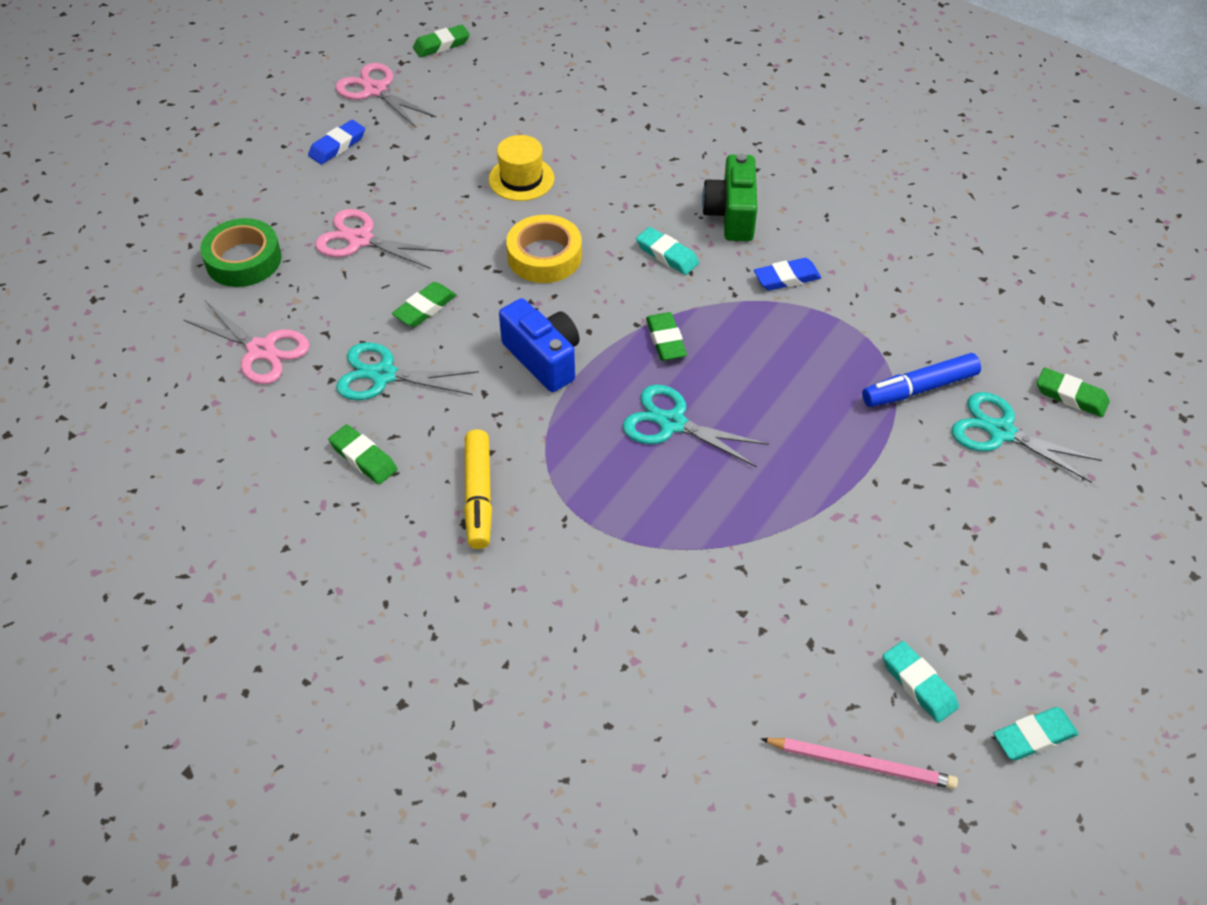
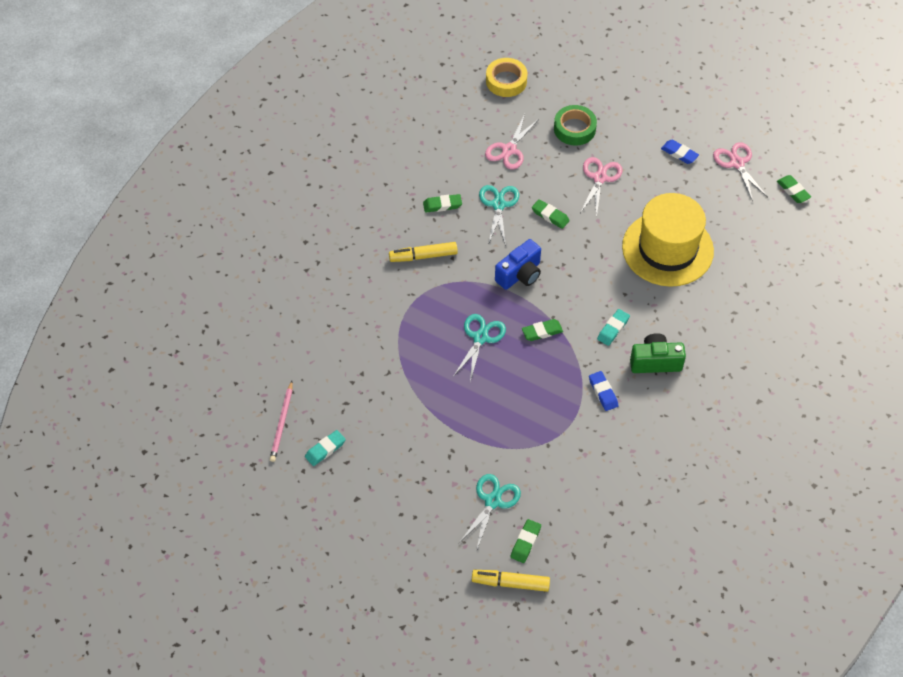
camera: 85 degrees right, 5 degrees up
green eraser [328,424,397,484] -> green eraser turned 45 degrees clockwise [423,194,462,213]
pink scissors [335,63,436,128] -> pink scissors turned 60 degrees counterclockwise [713,142,768,201]
yellow hat [489,135,554,201] -> yellow hat [622,193,714,287], size x2.21
yellow tape [506,215,582,283] -> yellow tape moved to [486,58,527,97]
blue marker [862,353,981,407] -> none
turquoise eraser [993,707,1079,761] -> none
none -> yellow marker [472,570,550,592]

